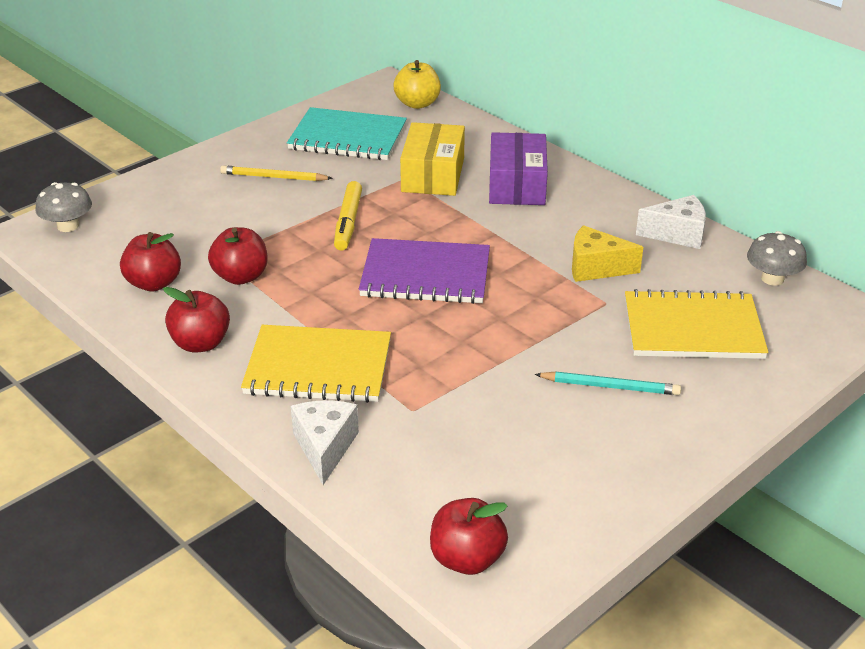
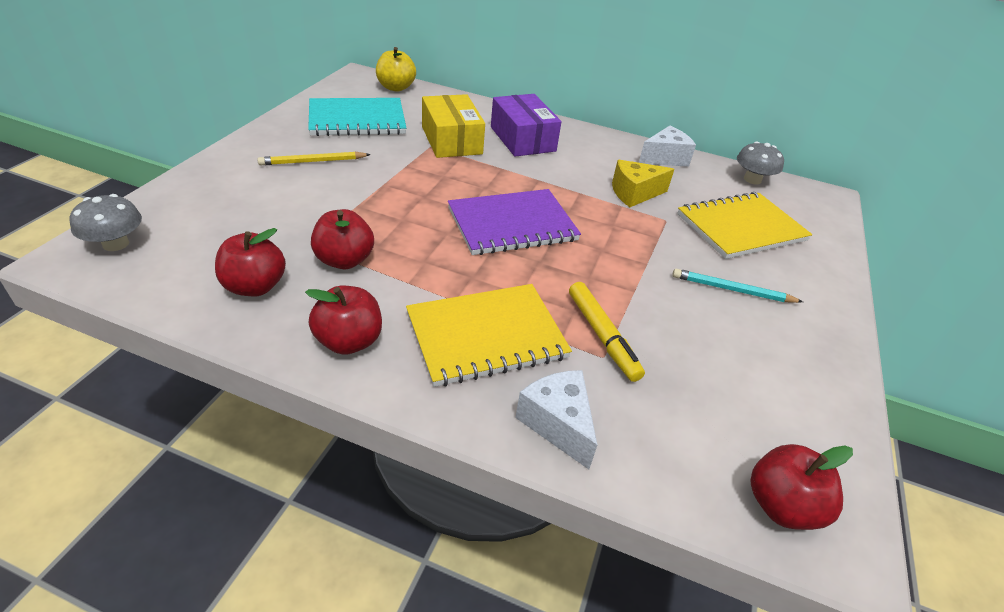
camera: 30 degrees left, 5 degrees up
yellow marker [334,181,362,251] -> yellow marker moved to [569,282,645,382]
turquoise pencil [535,371,681,395] -> turquoise pencil turned 150 degrees counterclockwise [672,268,803,303]

